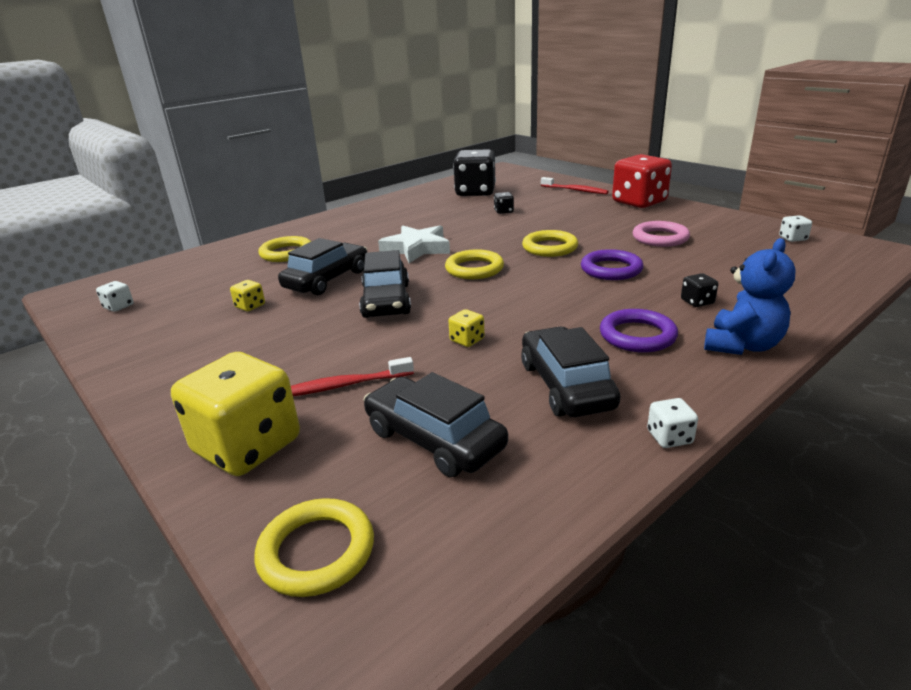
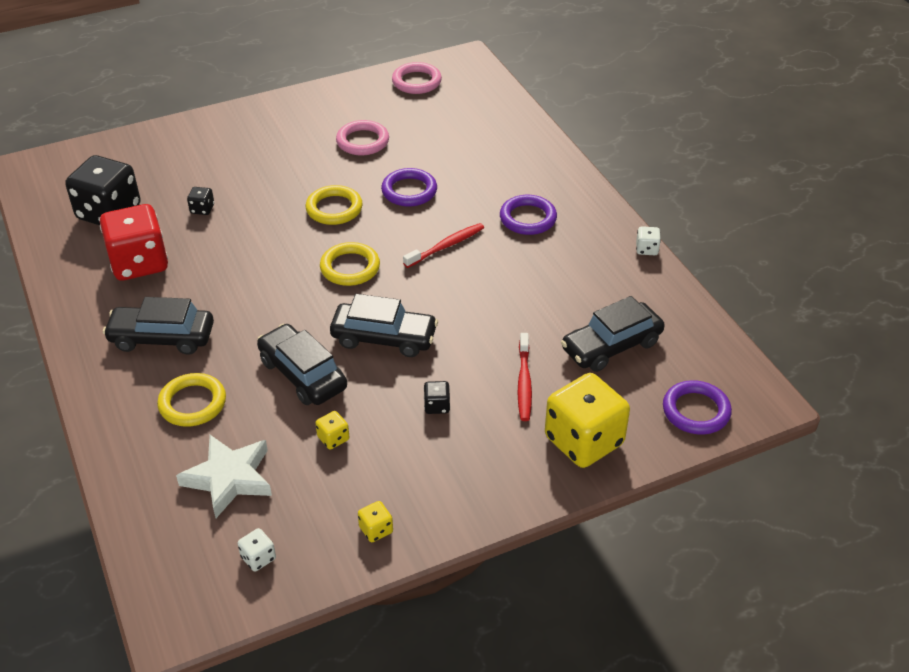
camera: 75 degrees left, 15 degrees up
yellow ring [255,498,374,597] -> purple ring [663,380,732,435]
white star [378,225,450,263] -> white star moved to [176,435,272,518]
yellow dice [448,309,485,347] -> yellow dice moved to [358,501,393,542]
black car [521,326,621,417] -> black car moved to [103,297,214,355]
red toothbrush [541,177,609,194] -> red toothbrush moved to [403,223,484,268]
red dice [612,154,672,208] -> red dice moved to [100,204,168,281]
black dice [681,273,718,307] -> black dice moved to [424,381,450,414]
blue teddy bear [704,238,795,355] -> none
white dice [779,215,812,242] -> pink ring [392,62,442,94]

